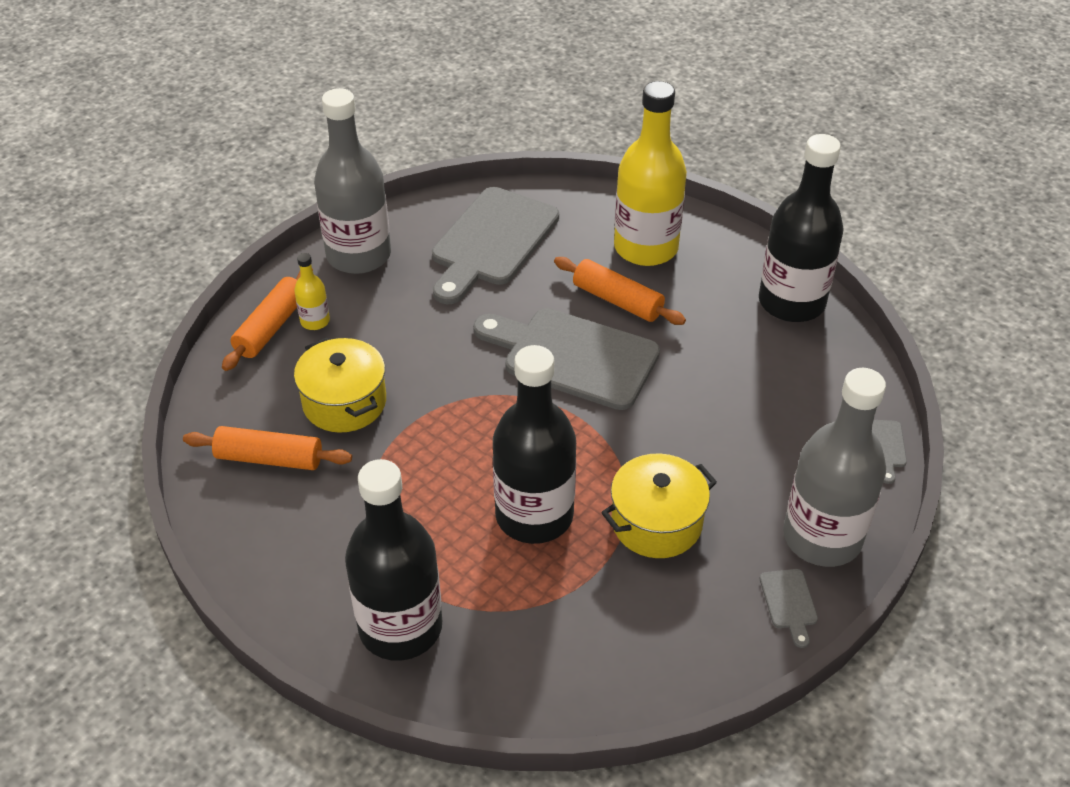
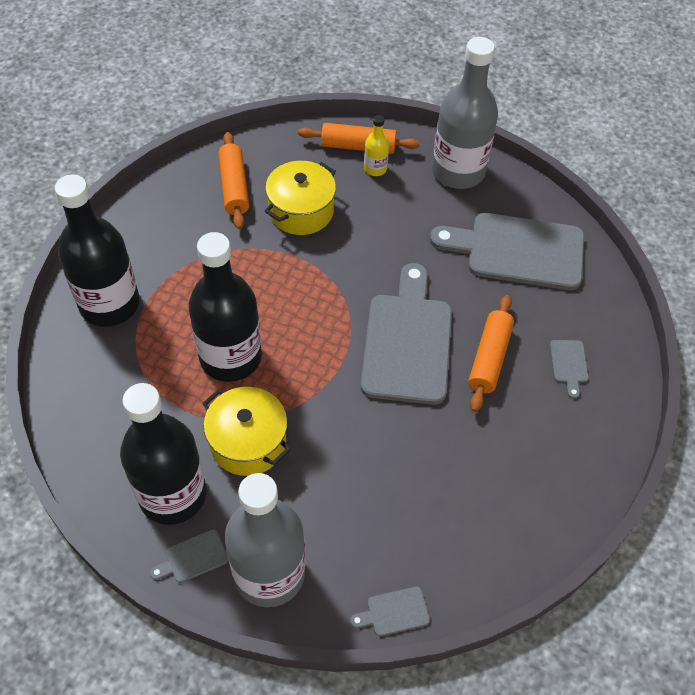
camera: 70 degrees right, 10 degrees up
yellow bottle [614,81,687,266] -> grey cutting board [550,340,589,399]
black bottle [759,134,844,322] -> black bottle moved to [120,383,207,525]

